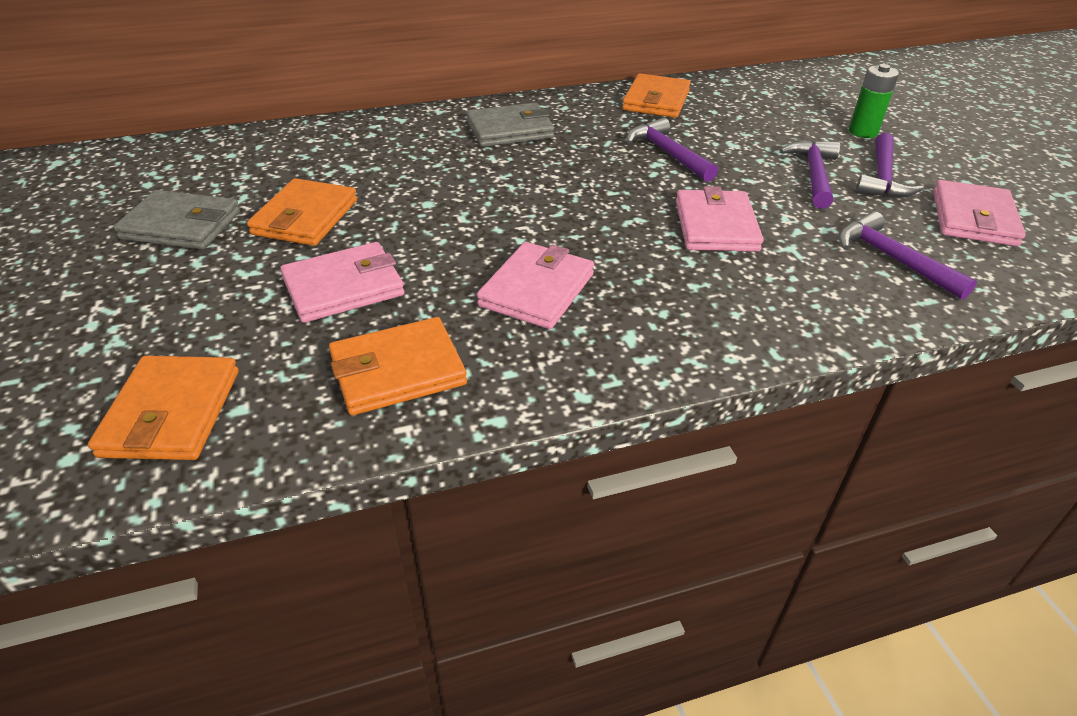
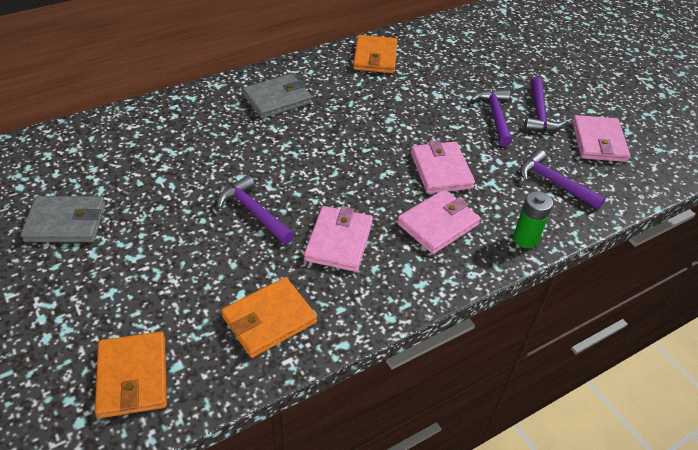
camera: 15 degrees left, 5 degrees up
orange wallet [247,178,357,246] -> none
pink wallet [280,242,405,323] -> pink wallet moved to [397,189,481,254]
purple hammer [626,118,718,182] -> purple hammer moved to [217,175,294,244]
green battery [849,64,899,138] -> green battery moved to [513,191,553,248]

